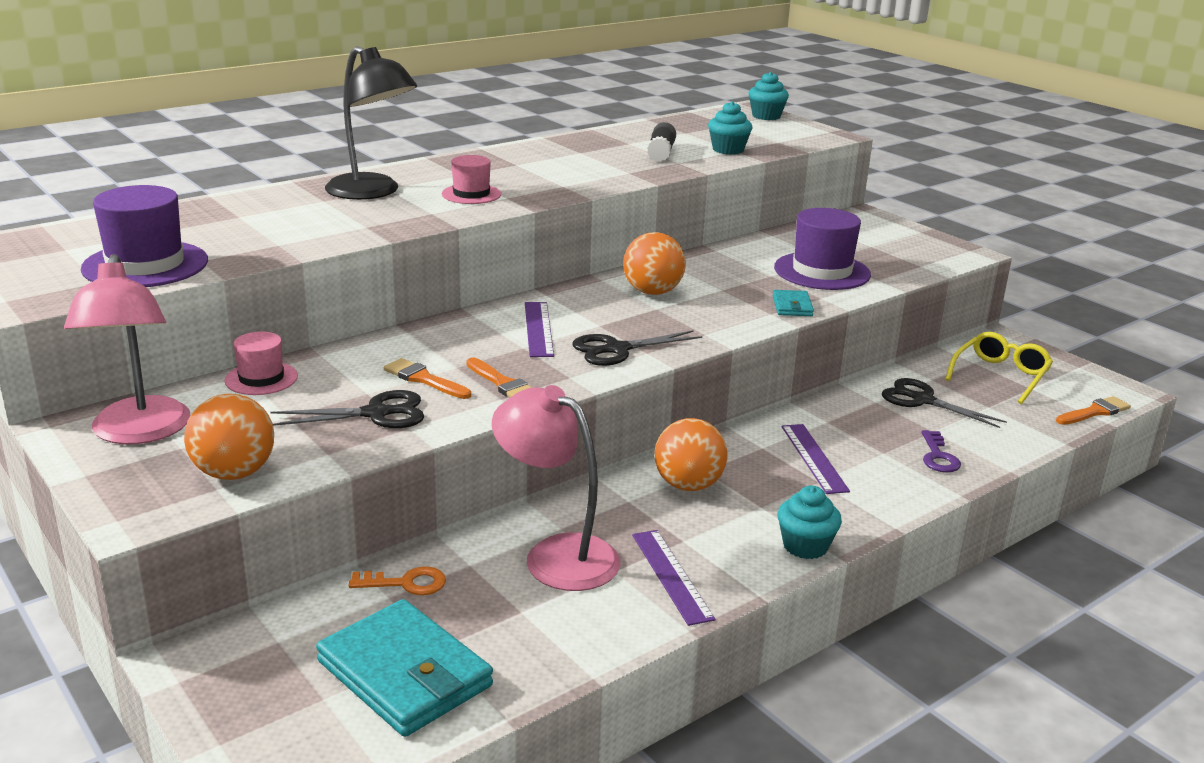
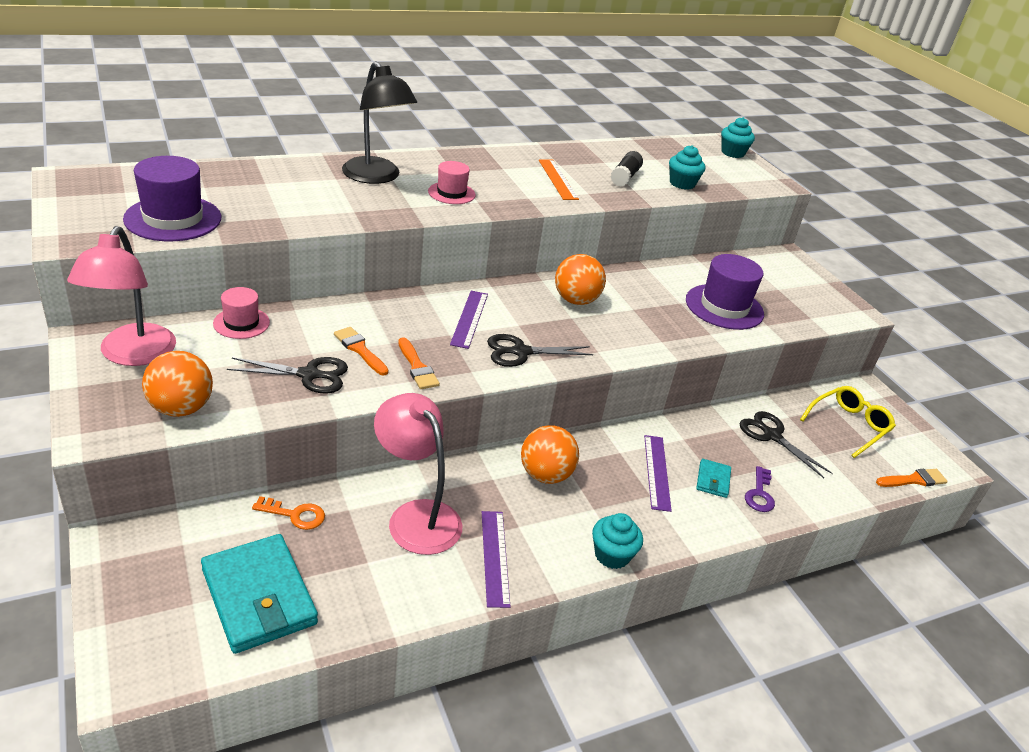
camera: 10 degrees right, 10 degrees up
turquoise wallet [773,290,814,316] -> turquoise wallet moved to [696,459,731,498]
none -> orange ruler [539,159,579,200]

